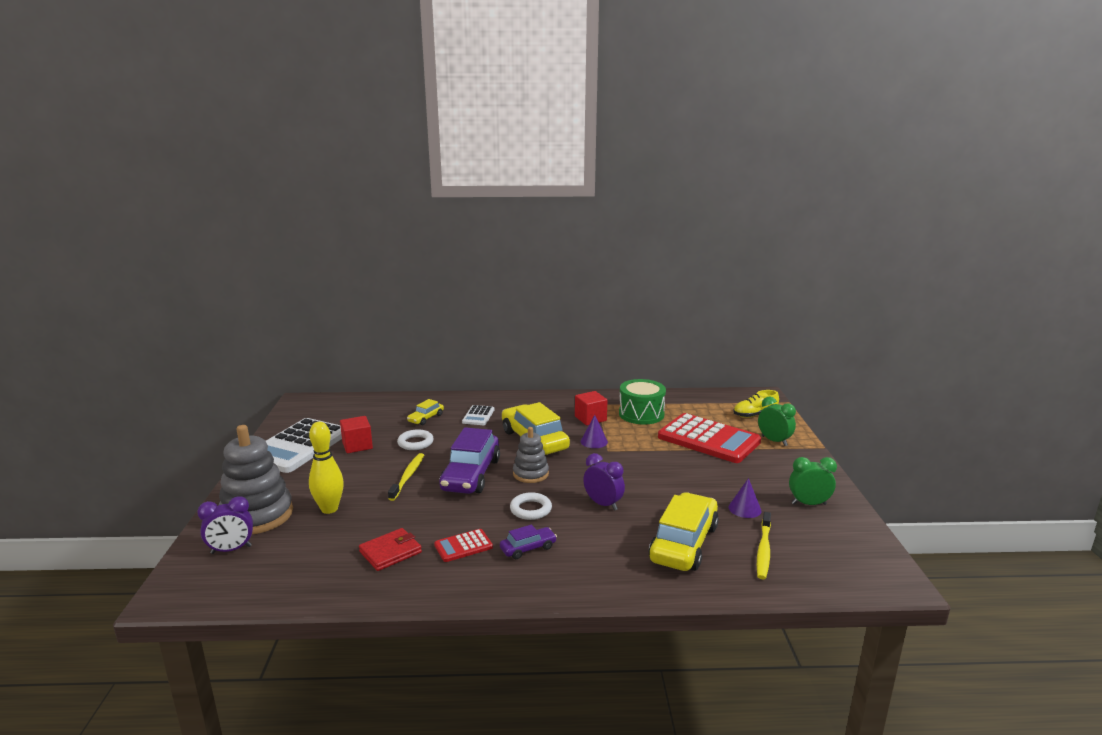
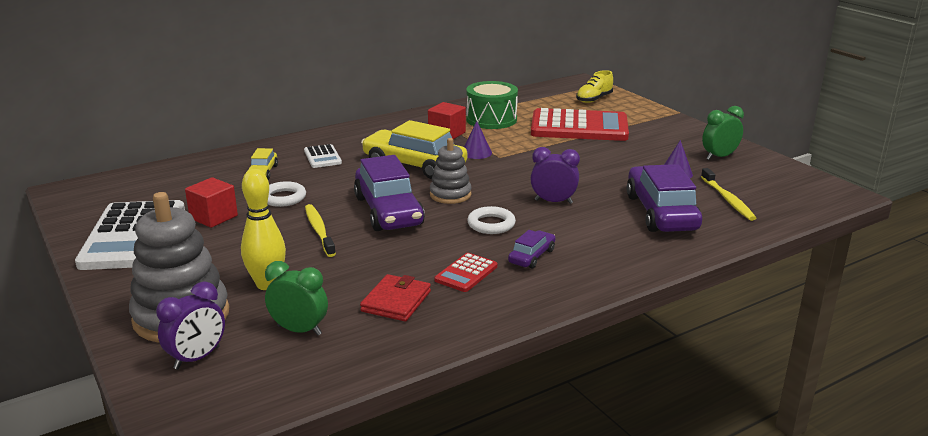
camera: 30 degrees left, 5 degrees up
yellow car [649,492,719,571] -> purple car [627,164,702,232]
green clock [758,396,796,446] -> green clock moved to [265,261,328,336]

